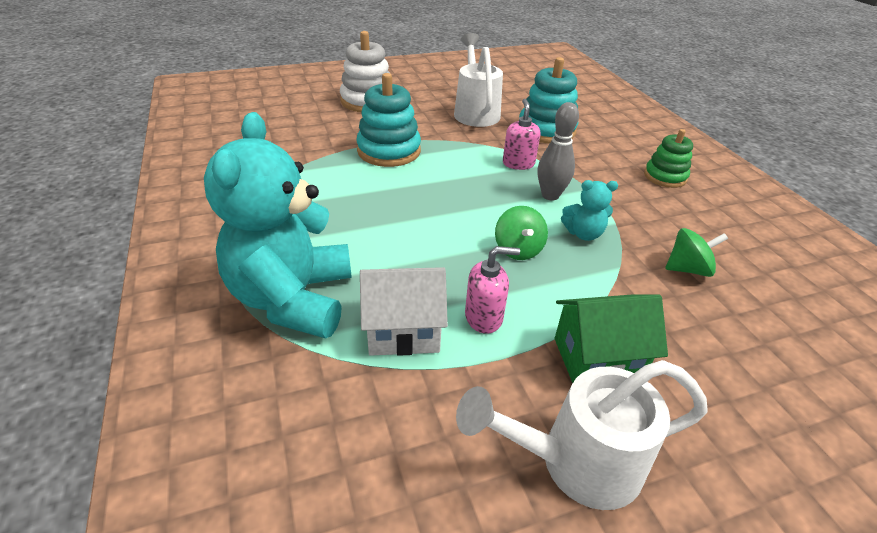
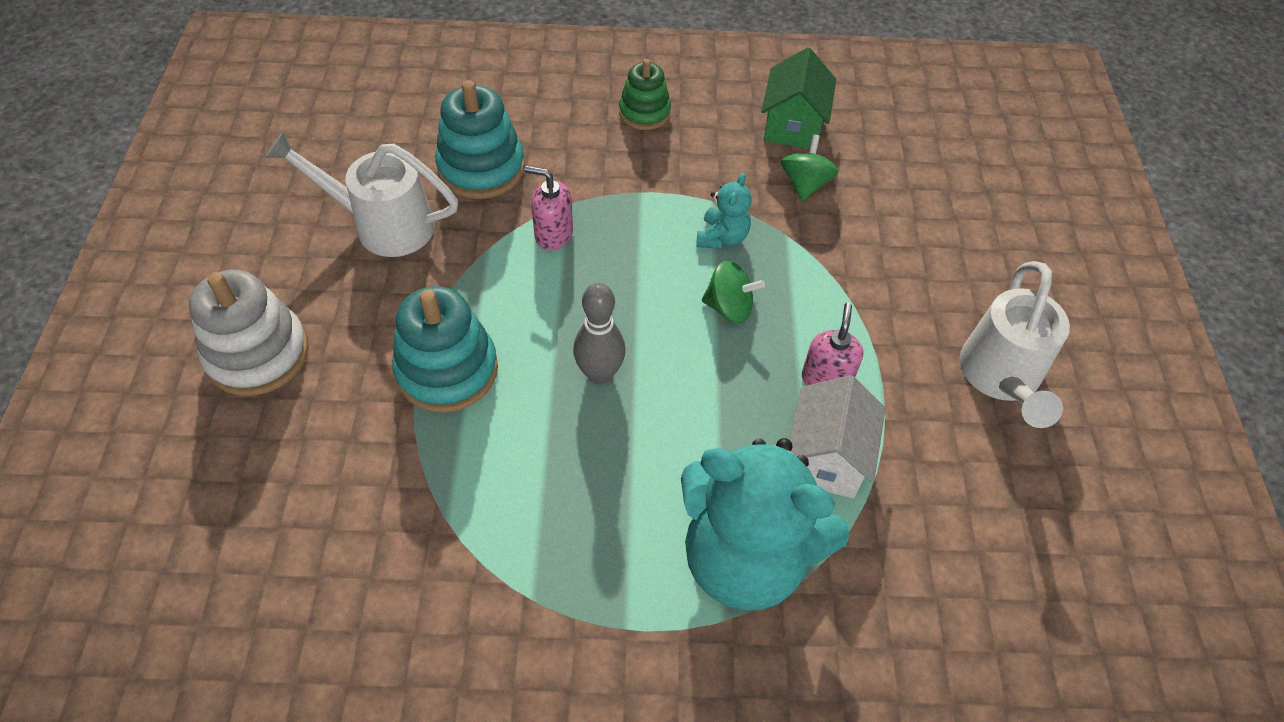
camera: 70 degrees left, 15 degrees up
grey bowling pin [538,102,579,201] -> grey bowling pin moved to [573,283,626,385]
green house [555,294,668,383] -> green house moved to [761,48,836,149]

